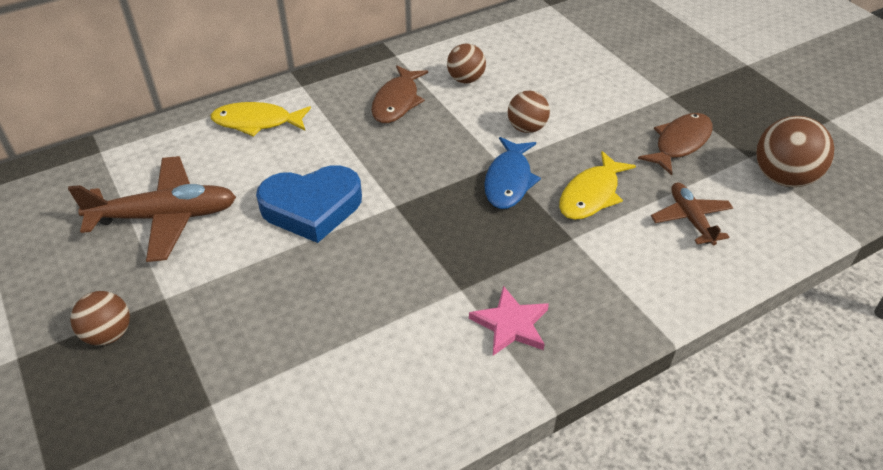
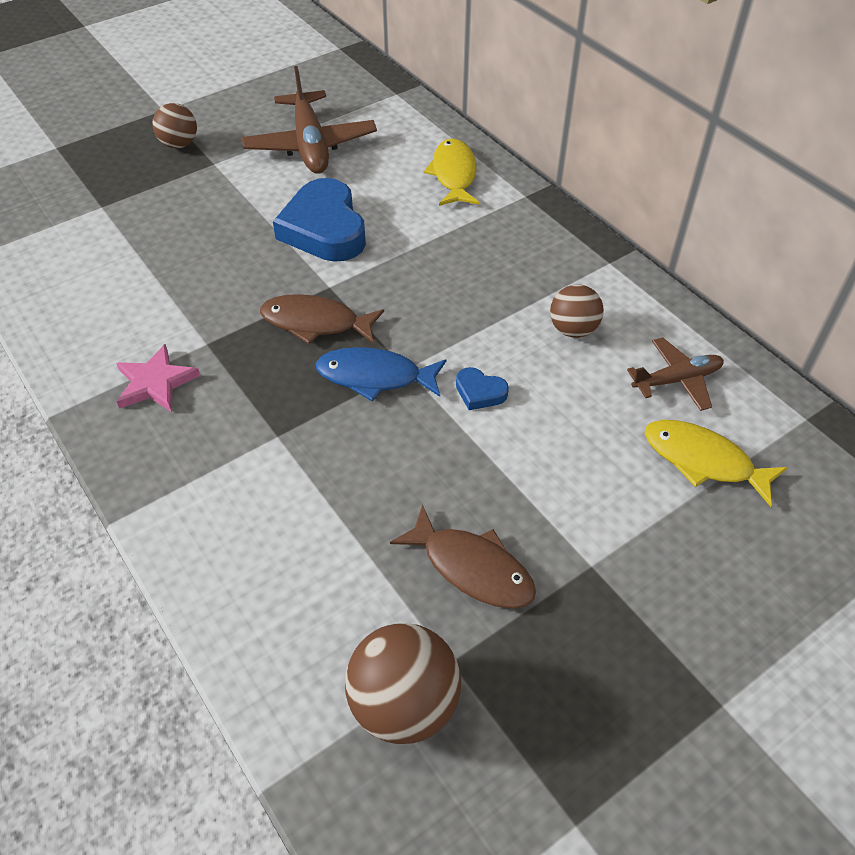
camera: 85 degrees right, 5 degrees up
brown fish [371,65,428,123] -> brown fish moved to [260,294,384,344]
brown ball [508,91,550,133] -> blue heart [456,367,509,410]
yellow fish [559,151,636,220] -> yellow fish moved to [645,420,788,507]
brown plane [651,182,733,245] -> brown plane moved to [627,337,724,411]

